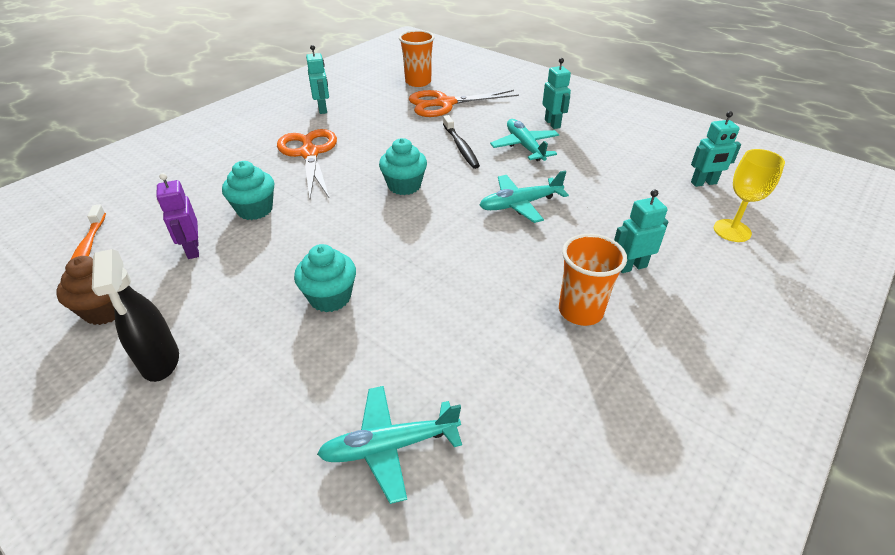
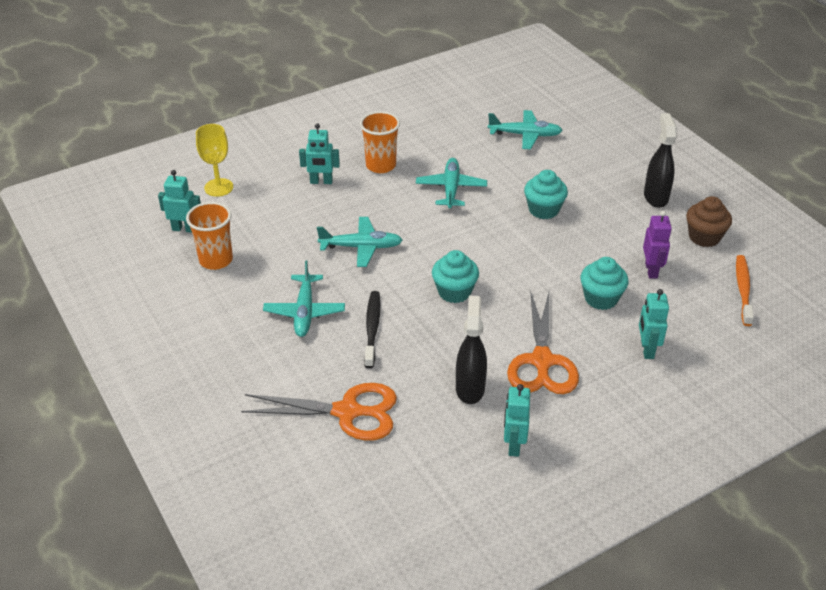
camera: 160 degrees left, 0 degrees up
orange cup [399,30,434,87] -> orange cup moved to [186,202,233,270]
turquoise robot [542,58,571,129] -> turquoise robot moved to [639,289,669,359]
none -> turquoise plane [416,158,487,209]
none -> black spray bottle [456,296,487,404]

